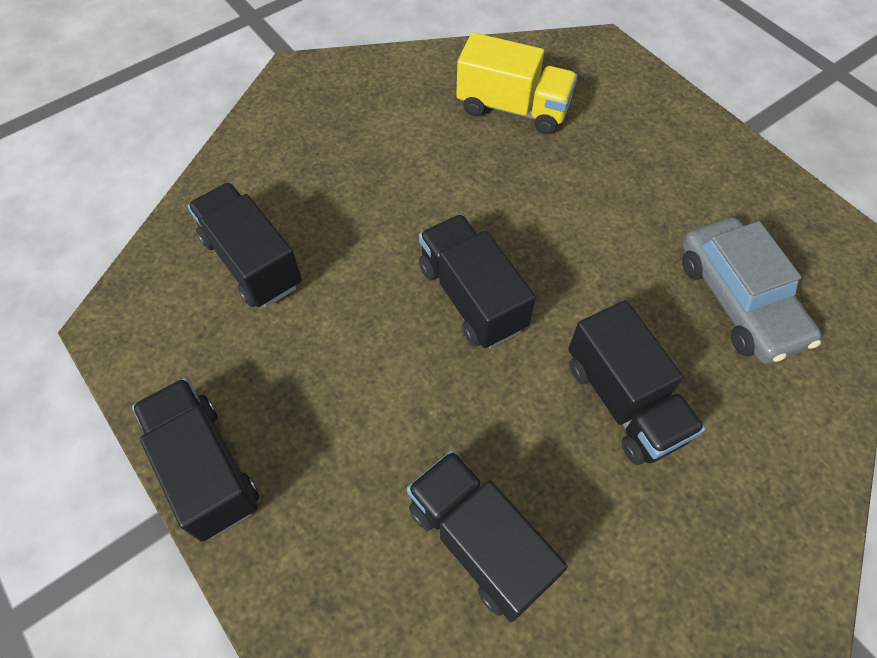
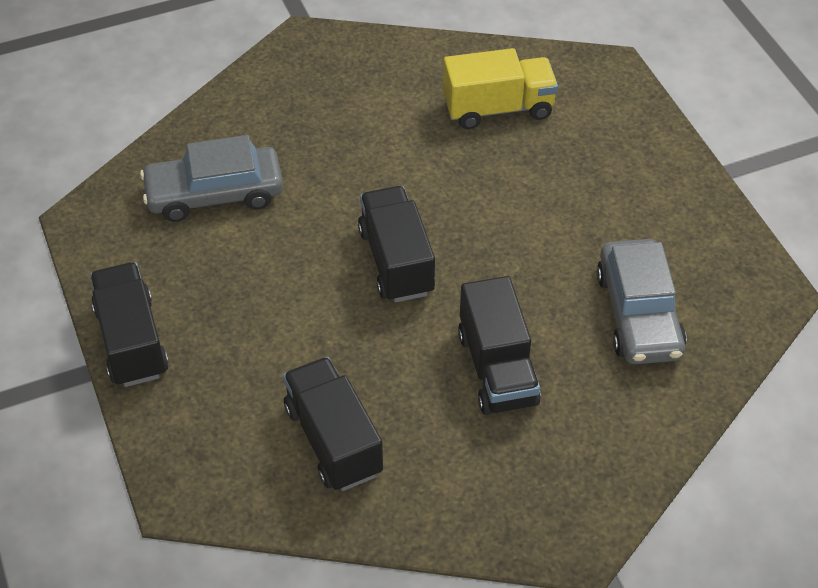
camera: 15 degrees right, 10 degrees down
black truck [187,182,302,307] -> grey car [140,135,283,222]
yellow truck [456,32,578,134] -> yellow truck turned 45 degrees counterclockwise [443,48,558,129]

